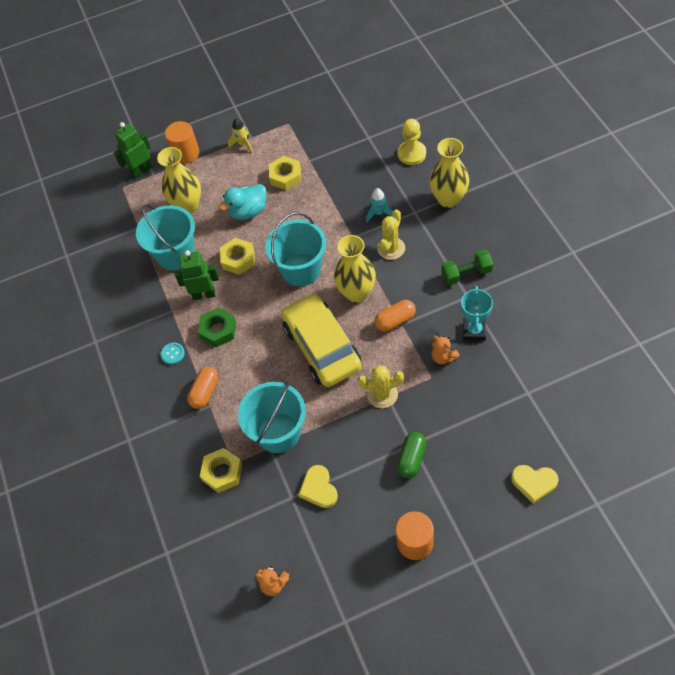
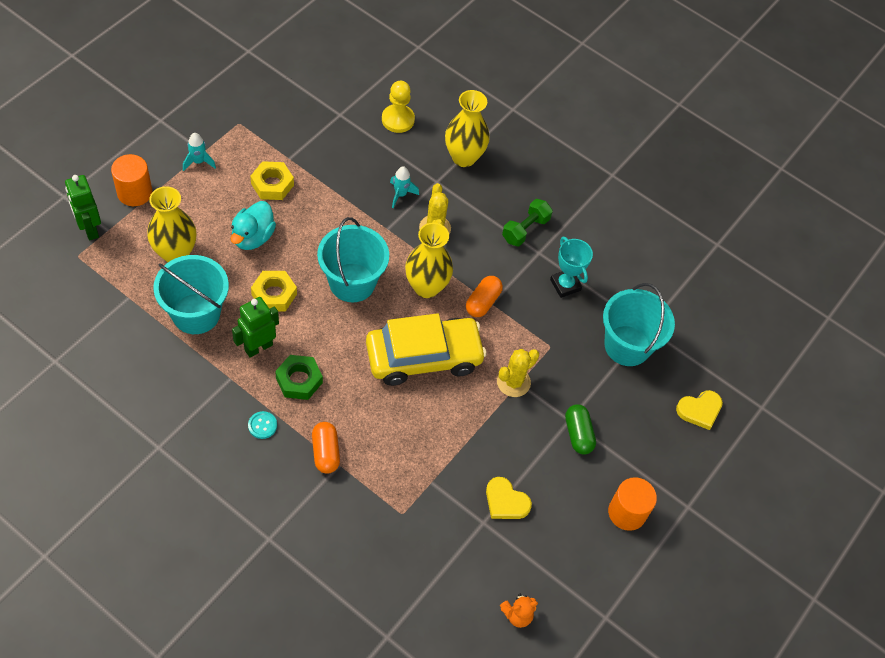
camera: 45 degrees left, 0 degrees up
green robot [113,122,152,178] -> green robot turned 45 degrees counterclockwise [65,175,101,240]
yellow nut [200,448,242,493] -> none
yellow rocket [228,118,253,152] -> turquoise rocket [183,133,216,171]
turquoise bucket [238,381,306,453] -> turquoise bucket moved to [603,283,675,366]
yellow car [281,293,362,387] -> yellow car turned 135 degrees clockwise [366,313,487,386]
orange teddy bear [431,336,460,365] -> none

